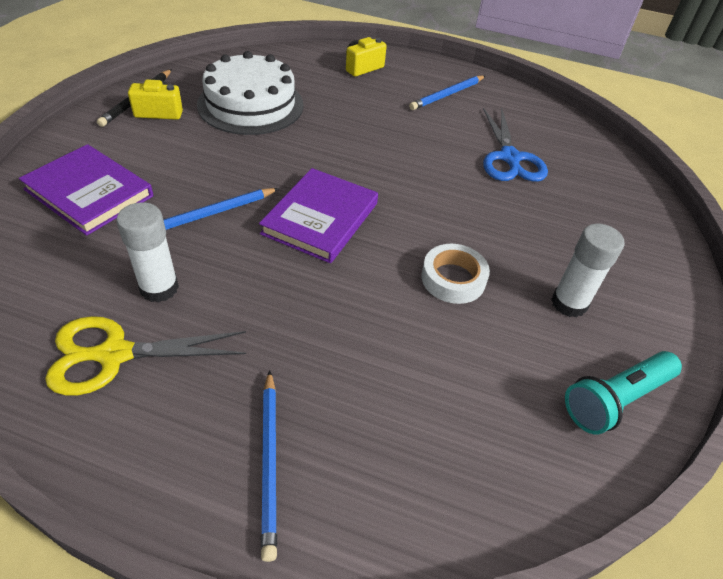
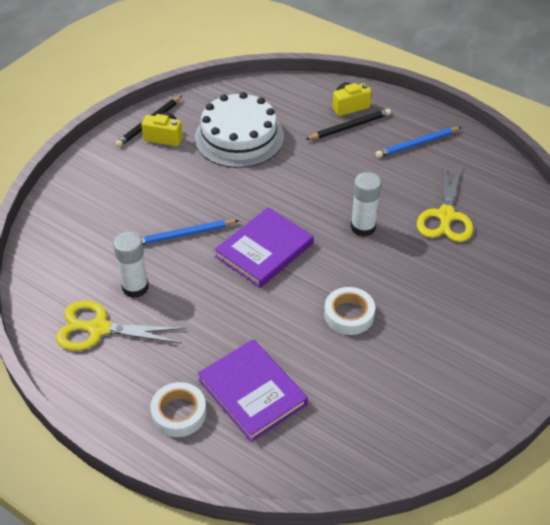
camera: 20 degrees right, 0 degrees up
purple book [19,144,153,236] -> purple book moved to [198,339,308,442]
blue pencil [261,370,277,562] -> white tape [150,382,207,437]
blue scissors [483,107,548,182] -> yellow scissors [417,163,474,242]
white glue stick [551,224,624,318] -> white glue stick moved to [351,172,382,237]
turquoise flashlight [565,351,682,434] -> none
none -> black pencil [305,109,391,140]

